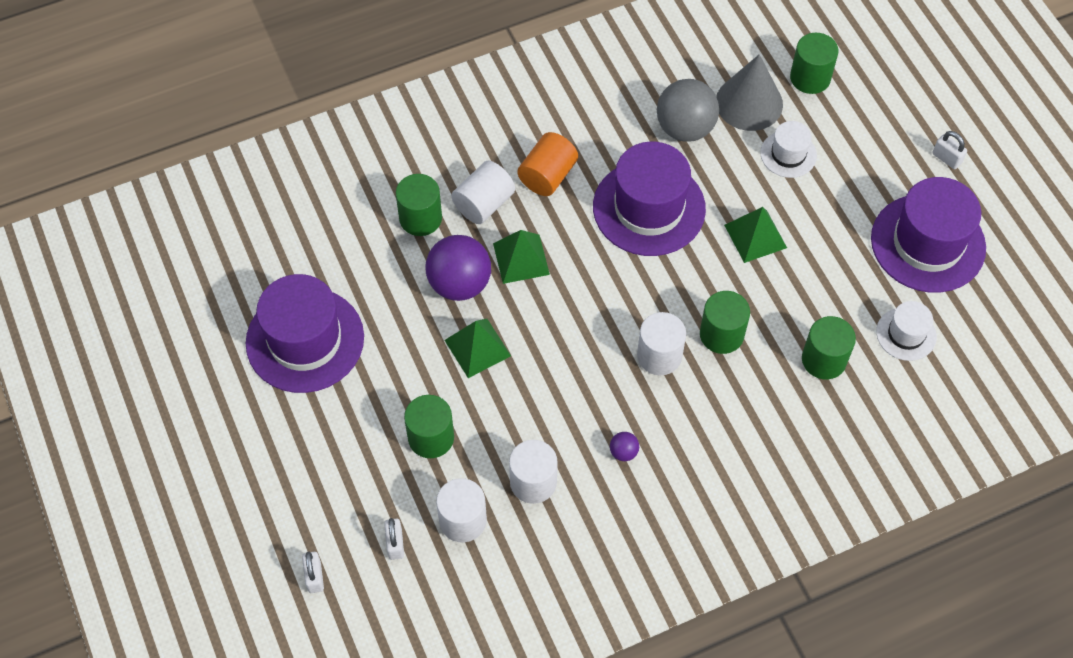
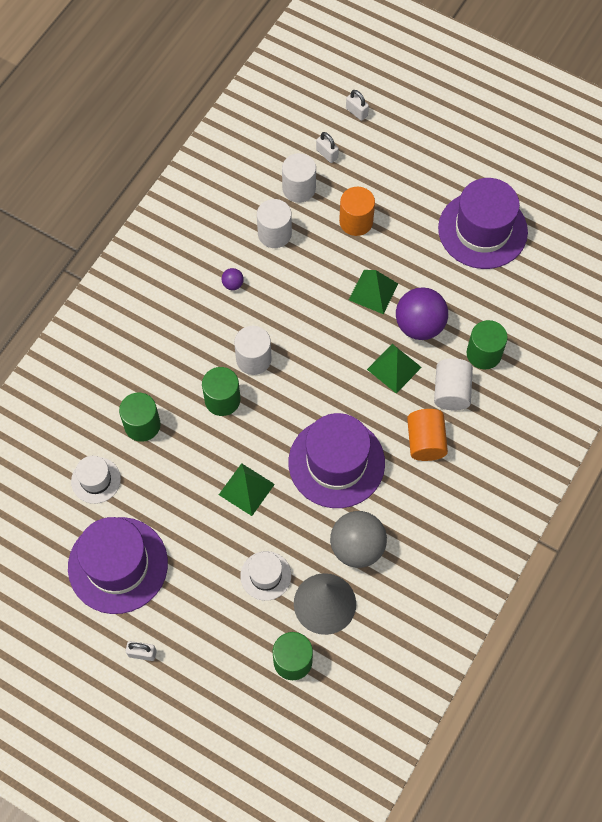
camera: 145 degrees right, 5 degrees up
green cylinder [404,395,454,458] -> orange cylinder [339,187,375,236]

